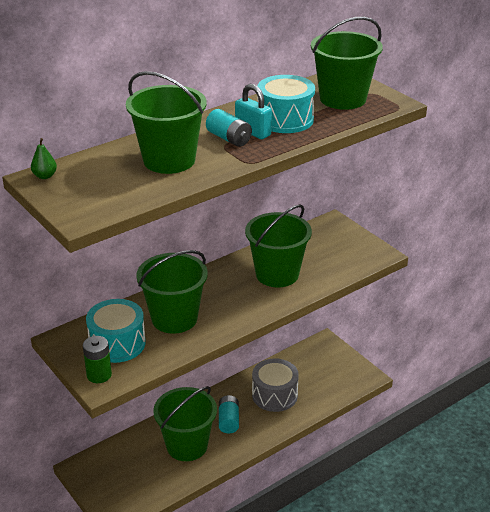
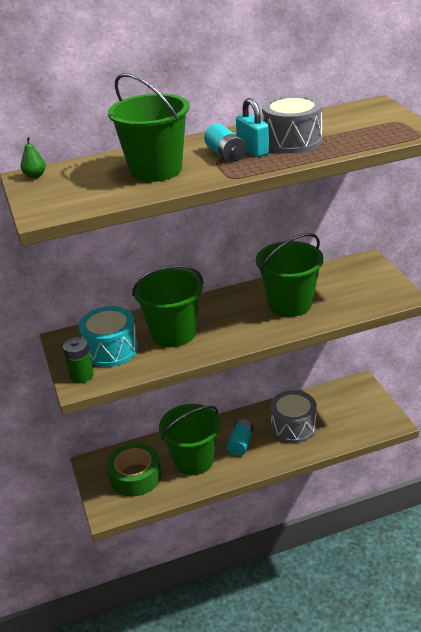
camera: 20 degrees right, 0 degrees up
turquoise drum [257,75,315,133] -> grey drum [262,94,323,153]
green bucket [311,17,383,110] -> none
none -> green tape [107,443,161,497]

